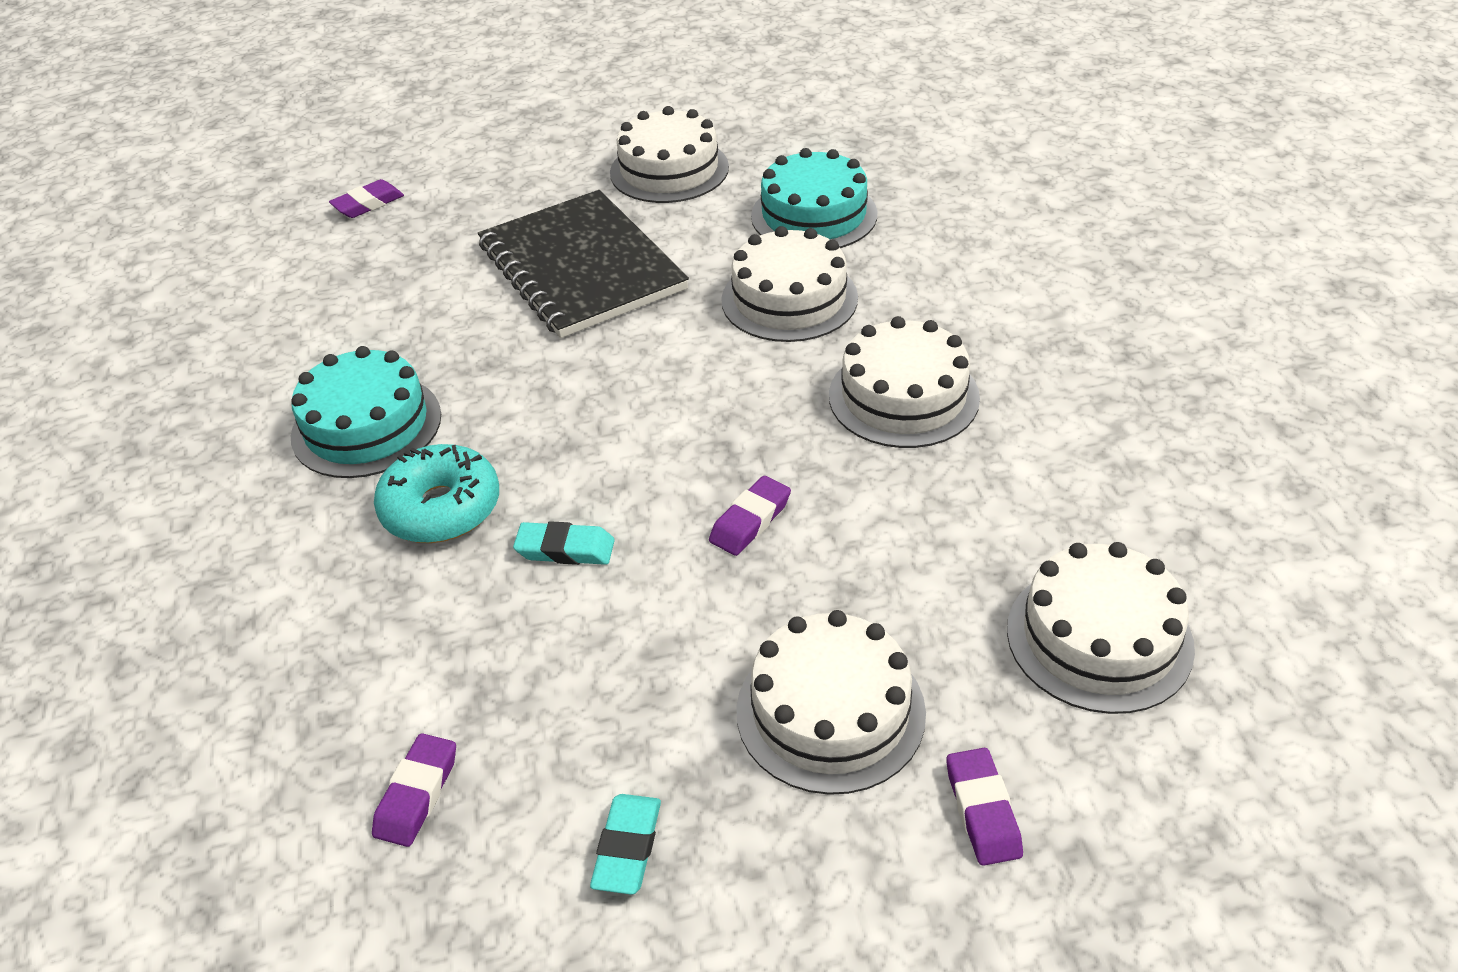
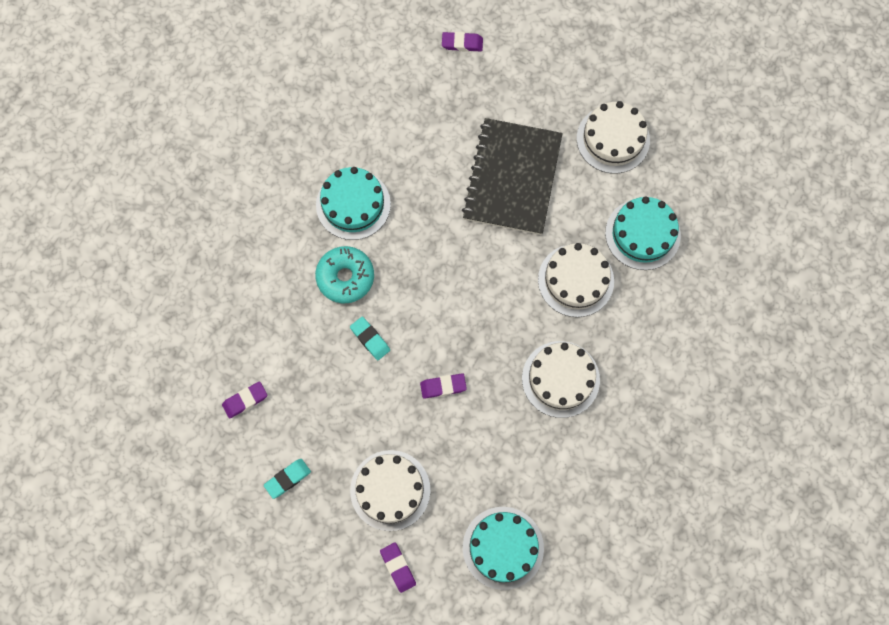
camera: 40 degrees right, 30 degrees up
purple eraser [946,748,1023,866] -> purple eraser turned 60 degrees counterclockwise [380,543,416,593]
white cake [1007,542,1195,714] -> turquoise cake [463,507,544,590]

